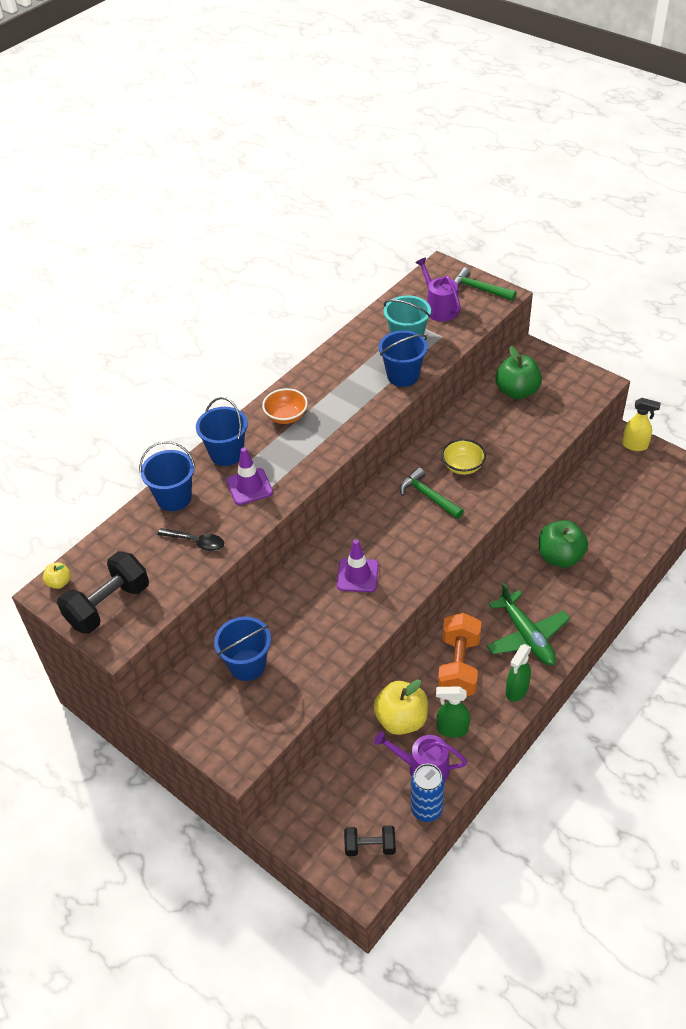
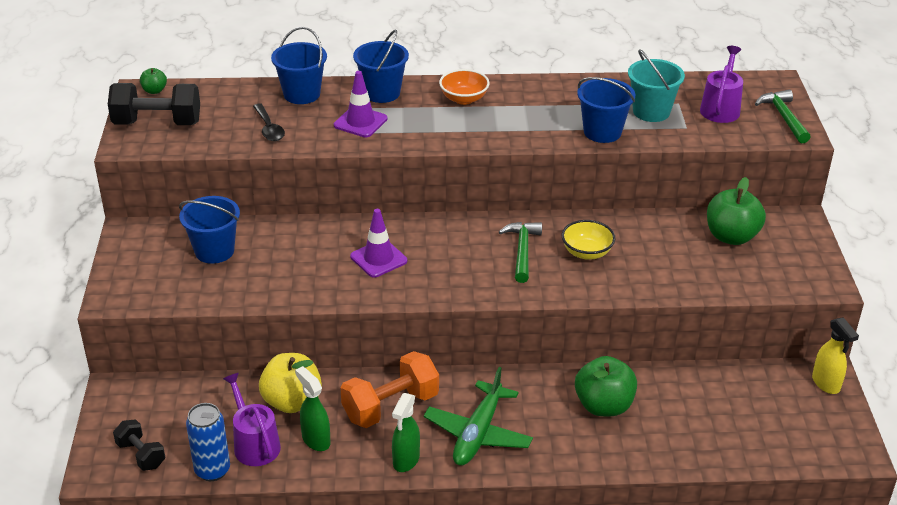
camera: 45 degrees right, 10 degrees down
yellow apple [43,562,71,589] -> green apple [140,68,167,94]
green spray bottle [506,644,531,702] -> green spray bottle turned 60 degrees counterclockwise [392,393,420,472]

